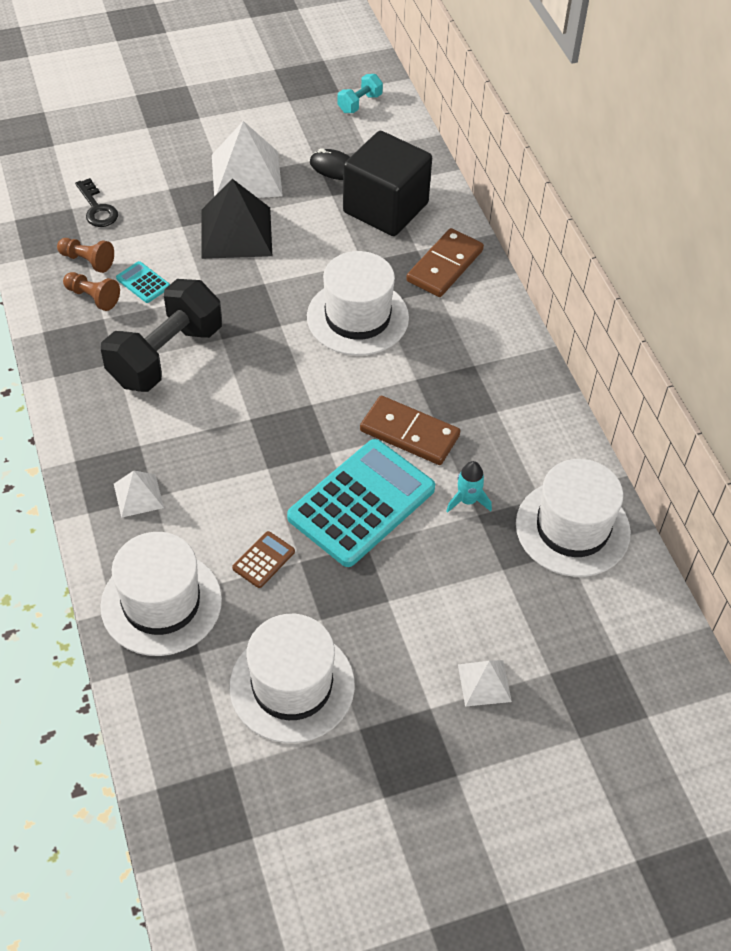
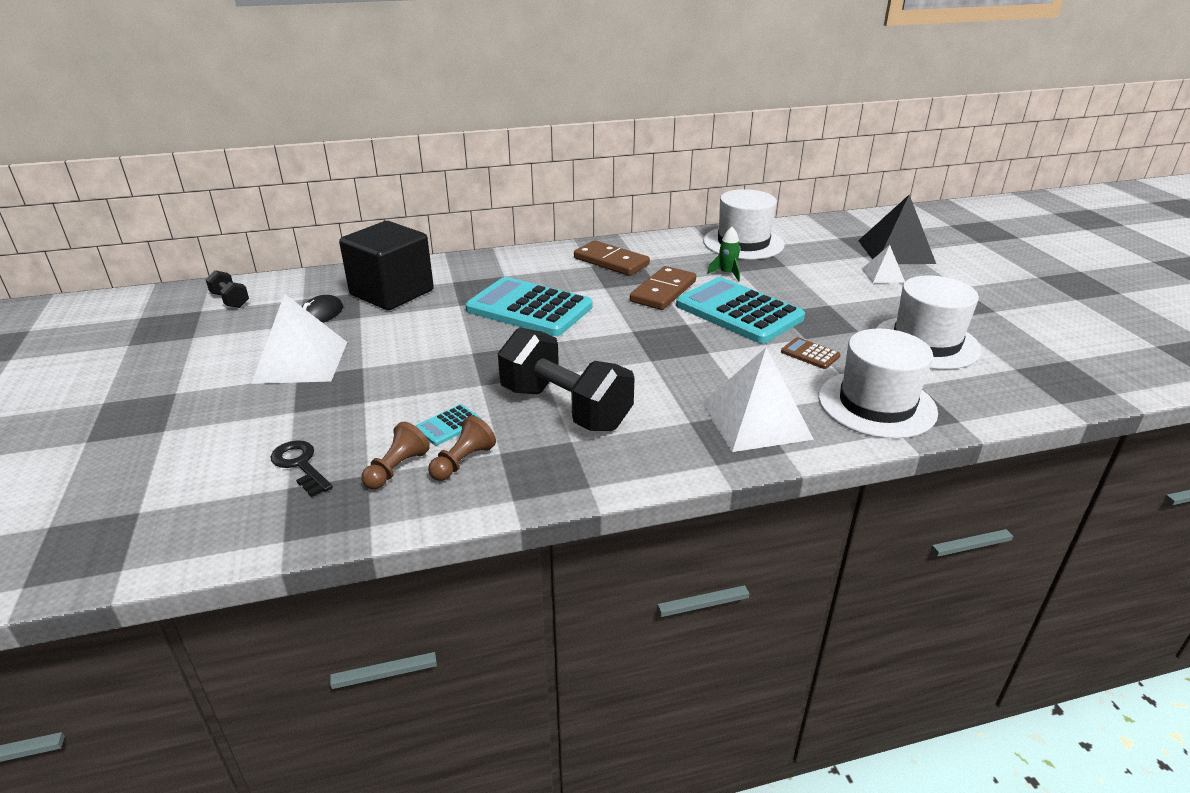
camera: 85 degrees left, 20 degrees down
black key [75,178,118,227] -> black key turned 105 degrees counterclockwise [270,440,333,497]
white pyramid [114,470,164,518] -> white pyramid [702,348,814,452], size x1.90
black pyramid [201,179,272,259] -> black pyramid moved to [858,195,936,264]
white hat [307,251,409,356] -> turquoise calculator [465,277,593,336]
turquoise dumbbell [337,74,383,113] -> black dumbbell [205,270,249,308]
brown domino [406,228,484,297] -> brown domino moved to [574,240,650,276]
turquoise rocket [447,461,492,513] -> green rocket [707,227,740,281]

